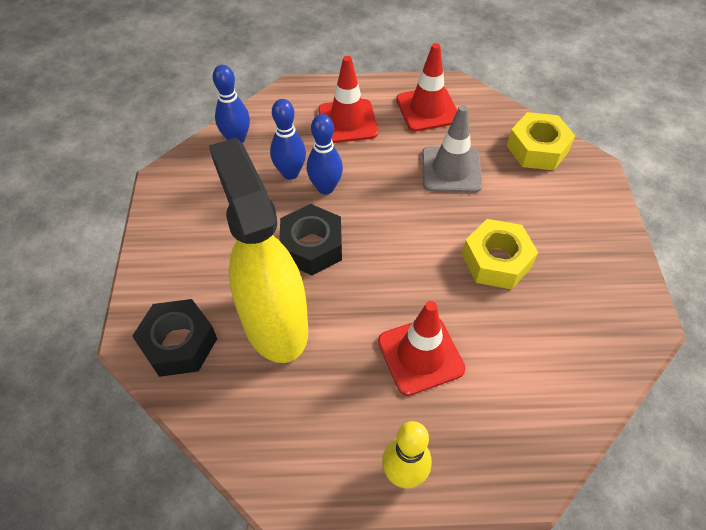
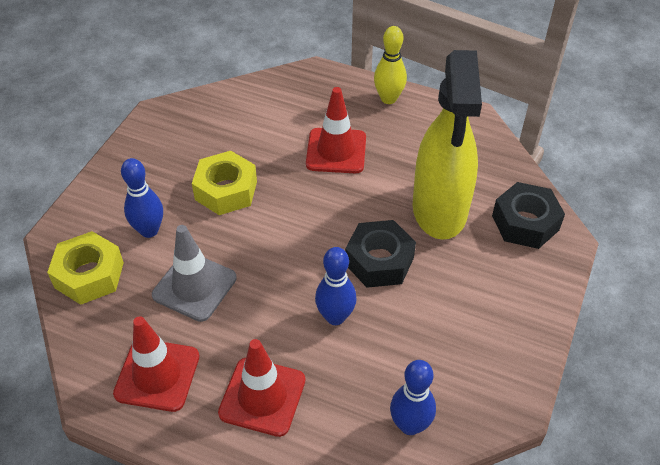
camera: 155 degrees left, 5 degrees down
blue bowling pin [270,99,306,179] -> blue bowling pin moved to [121,158,163,238]

